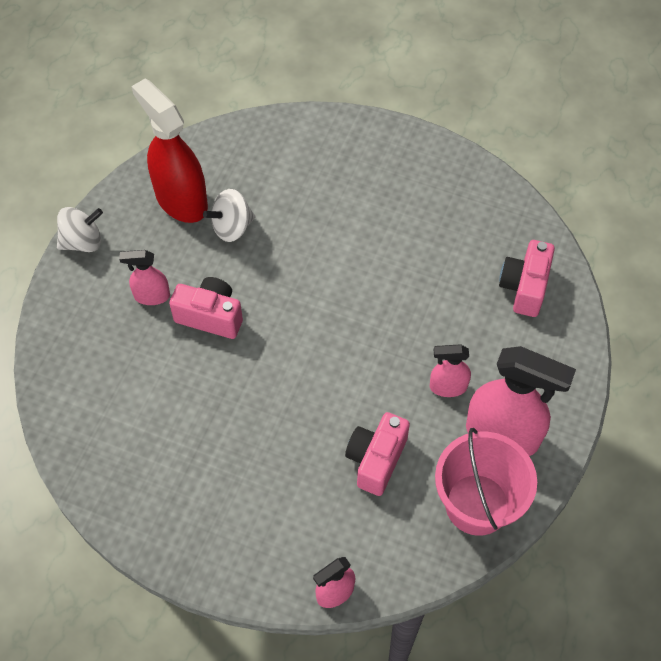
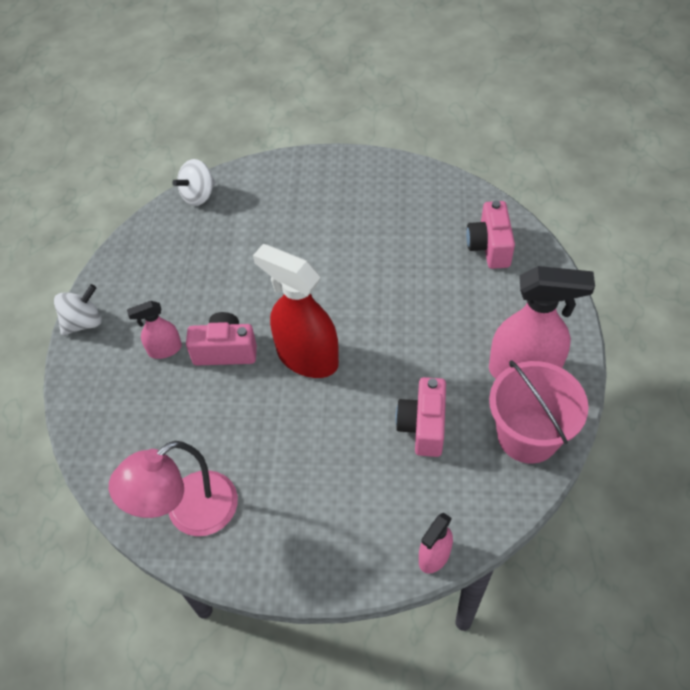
camera: 15 degrees left, 5 degrees down
red spray bottle [131,78,208,223] -> red spray bottle moved to [253,244,339,378]
white spinning top [203,189,255,242] -> white spinning top moved to [172,159,216,206]
pink spray bottle [430,344,471,397] -> none
none -> pink lamp [109,441,238,536]

